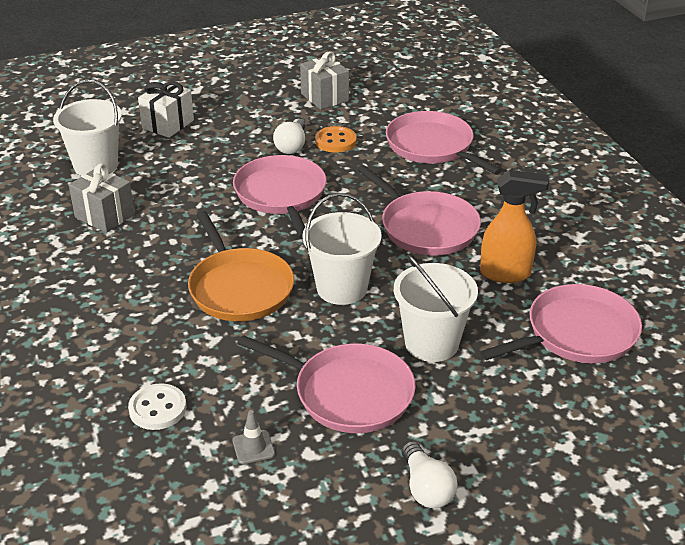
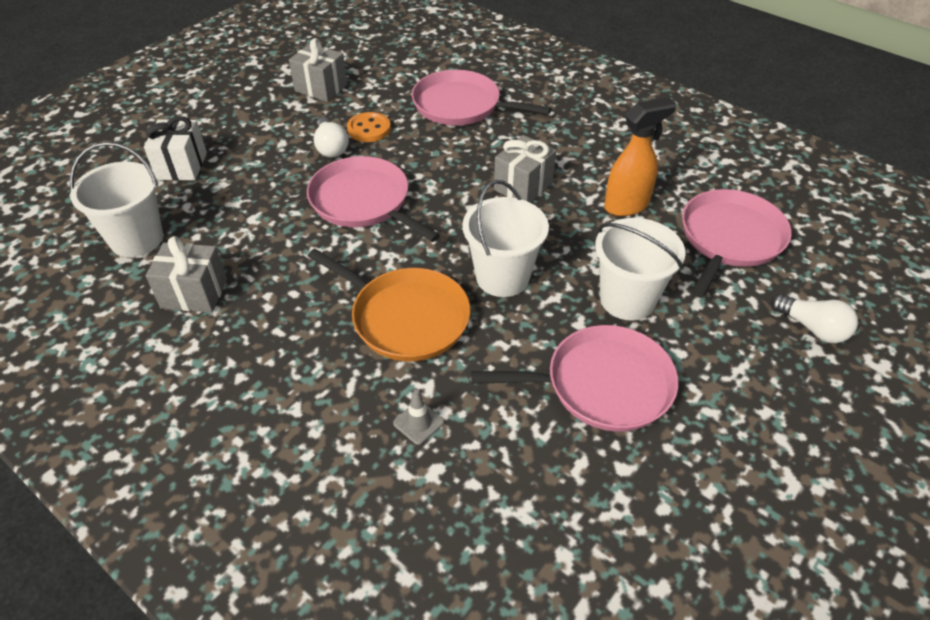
camera: 30 degrees left, 10 degrees up
white button [128,383,187,430] -> none
grey traffic cone [232,410,275,464] -> grey traffic cone moved to [393,389,444,445]
pink pan [357,165,481,256] -> grey gift [494,135,556,203]
white light bulb [402,441,458,508] -> white light bulb moved to [771,294,858,343]

